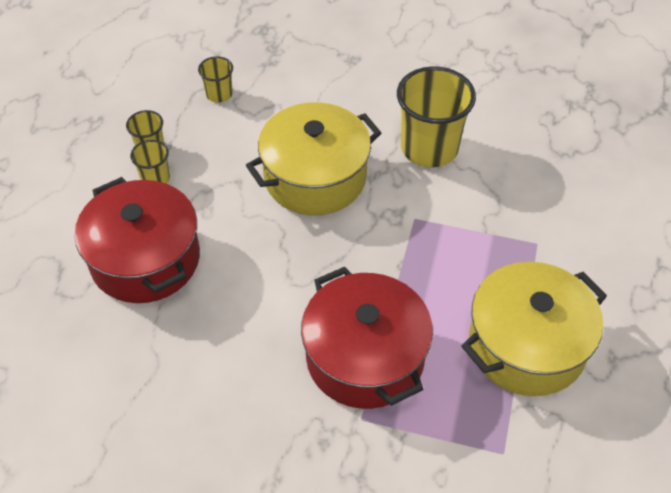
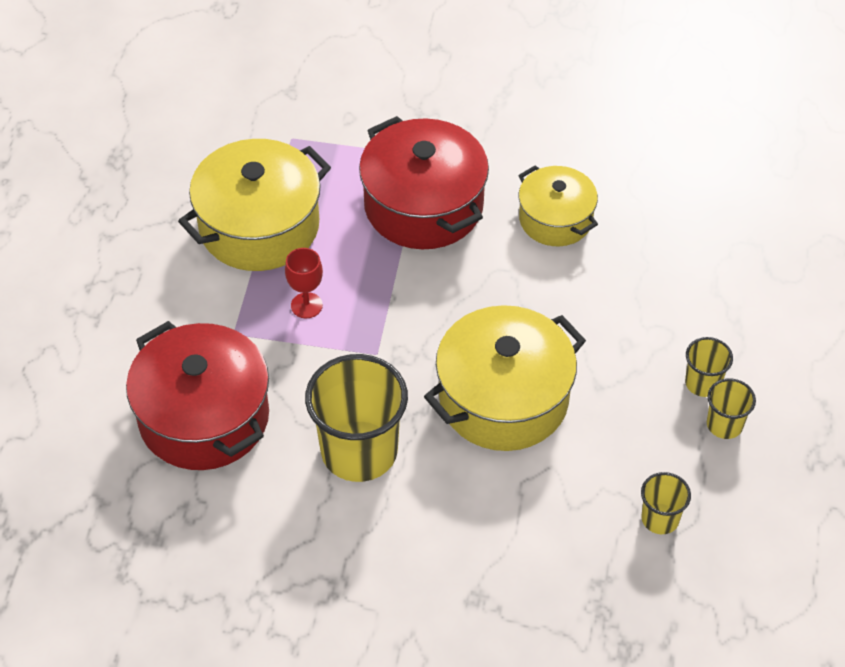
camera: 175 degrees right, 0 degrees up
red pot [75,177,200,303] -> red pot moved to [126,321,269,470]
none -> red goblet [285,248,323,318]
none -> yellow pot [518,165,598,246]

